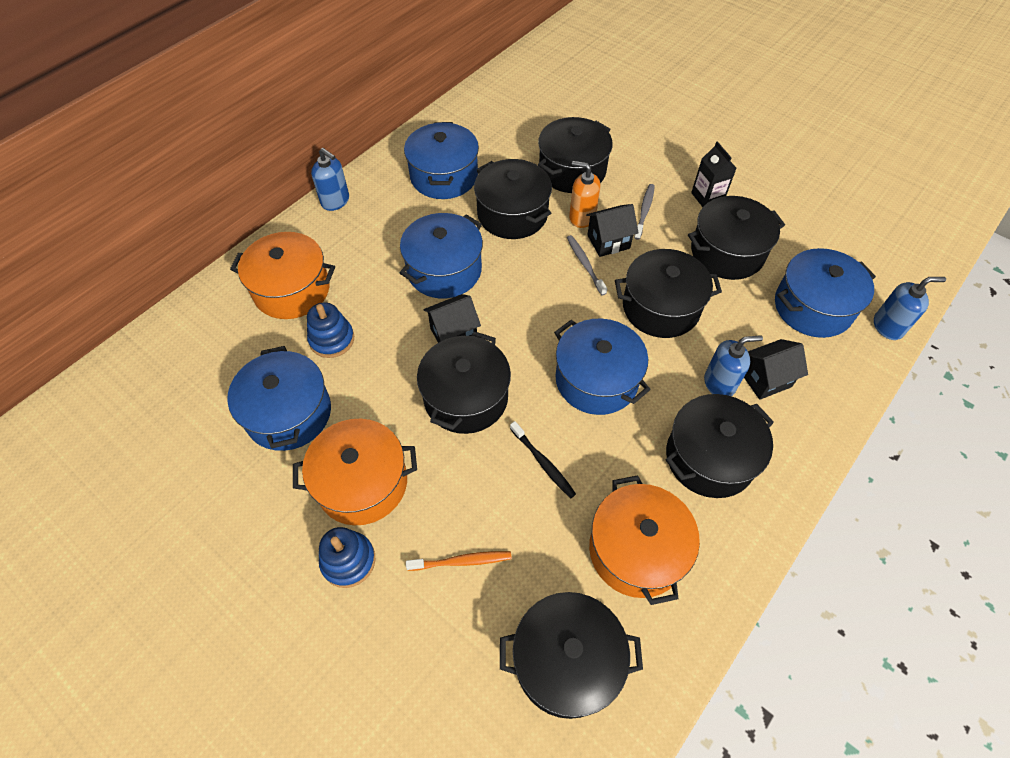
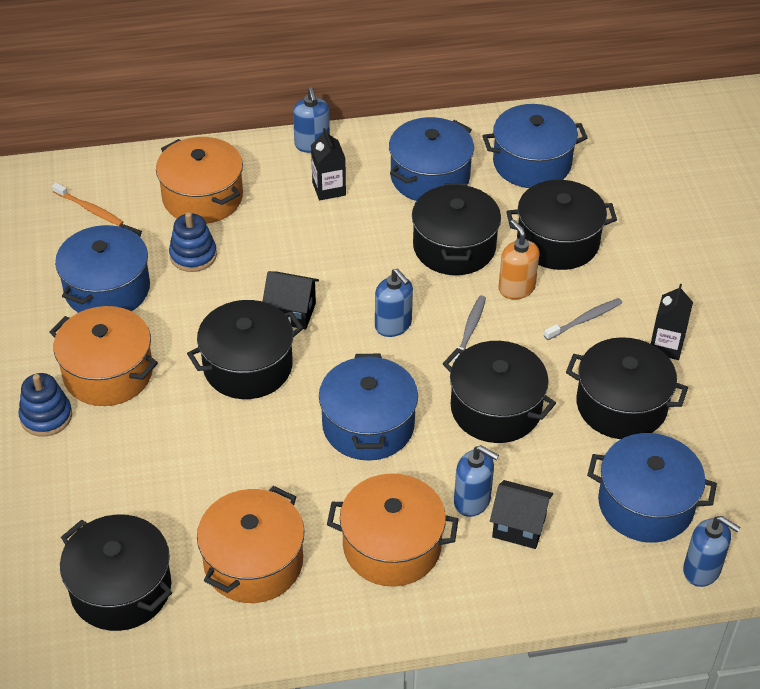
camera: 40 degrees right, 10 degrees down
blue pot [400,213,483,298] -> blue pot moved to [483,104,588,188]
orange toothbrush [406,551,512,571] -> orange toothbrush moved to [52,183,123,226]
black toothbrush [510,421,576,498] -> none
black house [586,204,638,257] -> none
black pot [665,394,774,498] -> orange pot [327,473,459,587]
none -> black carton [311,128,346,200]
none -> blue soap dispenser [375,268,413,337]

